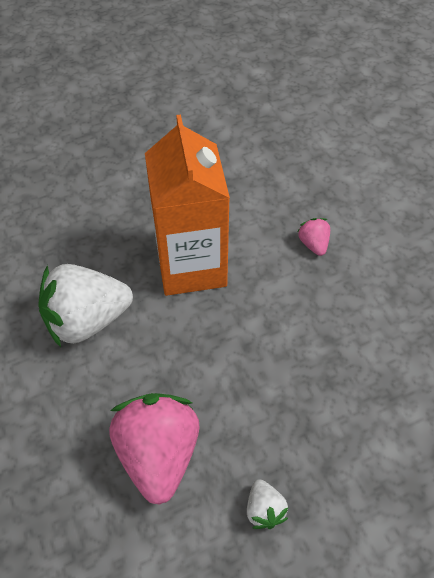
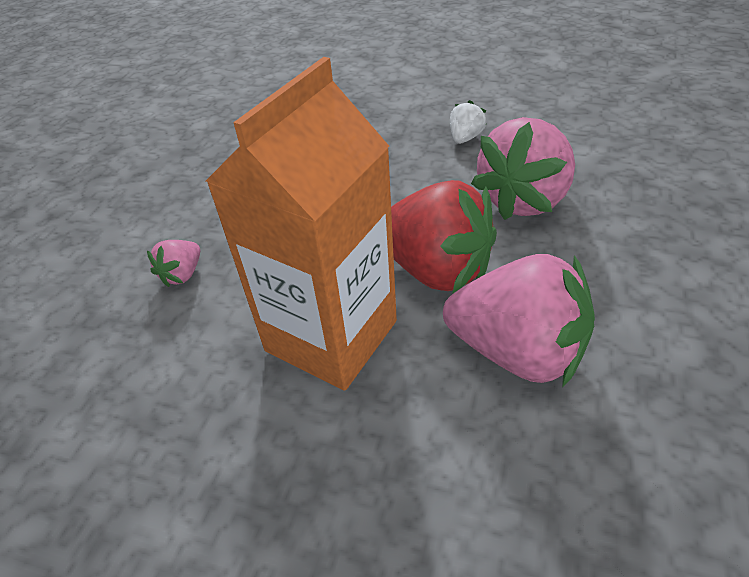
camera: 135 degrees left, 10 degrees down
white strawberry [38,264,133,347] -> pink strawberry [443,254,595,388]
none -> red strawberry [391,180,497,294]

